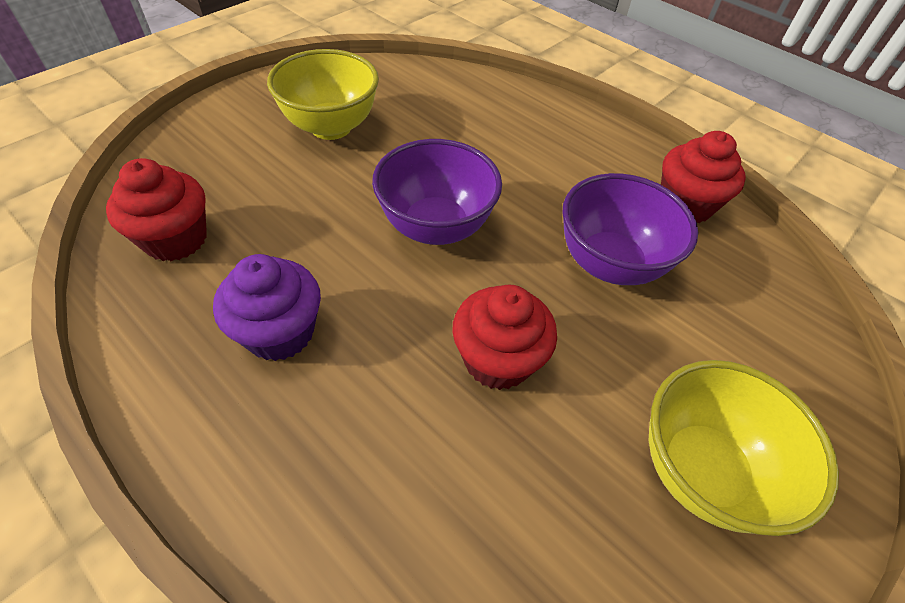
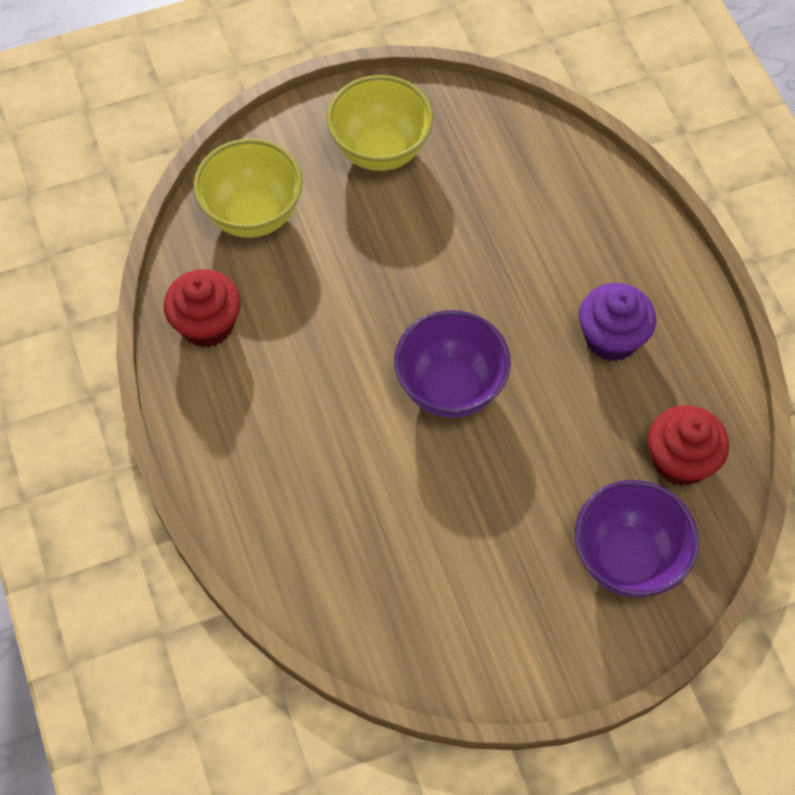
camera: 150 degrees left, 10 degrees up
yellow bowl [267,49,379,140] -> yellow bowl moved to [193,139,303,238]
red cupcake [452,284,557,390] -> none
purple bowl [562,173,698,285] -> purple bowl moved to [575,480,699,598]

